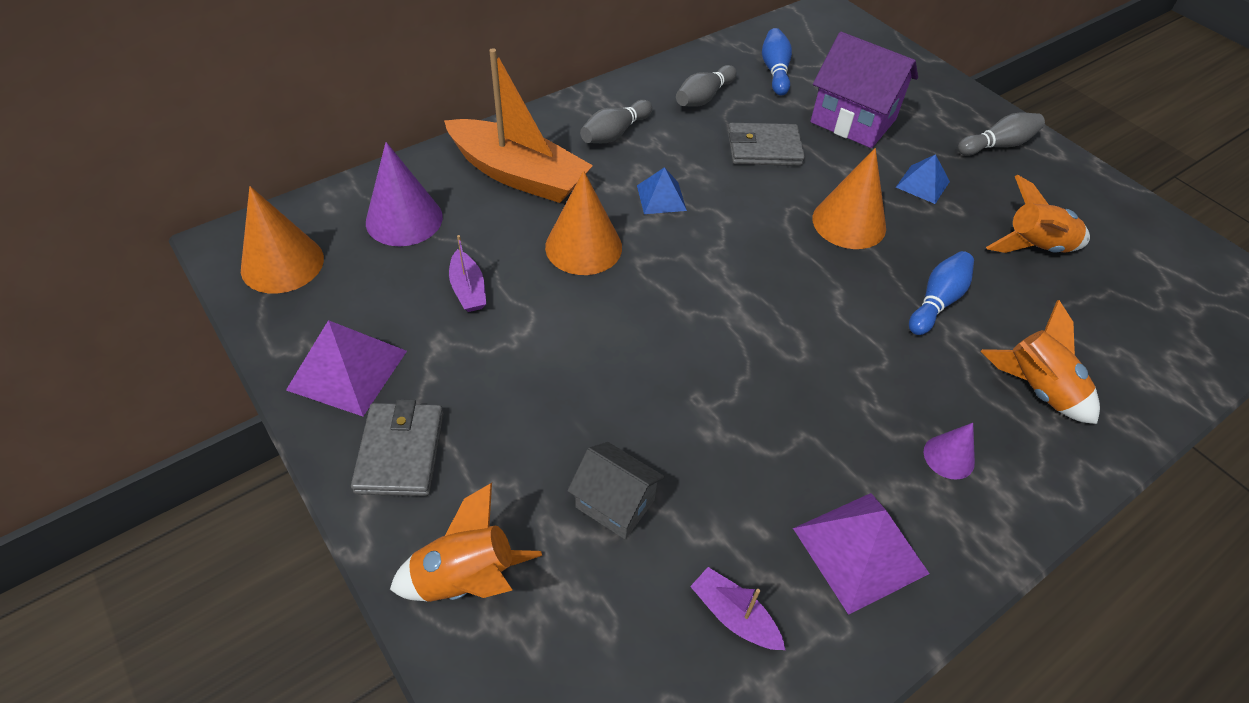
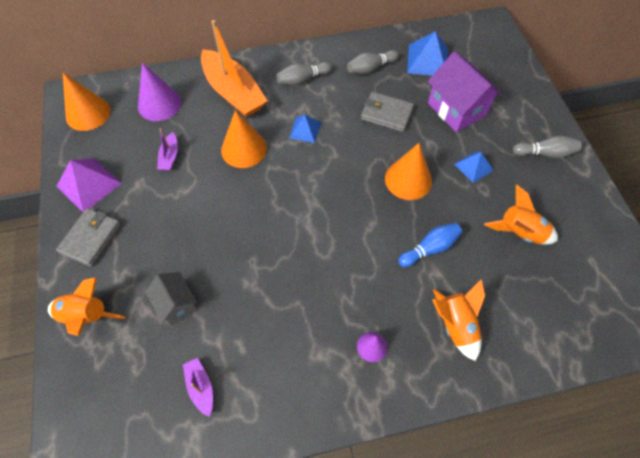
camera: 25 degrees right, 10 degrees up
blue bowling pin [762,28,792,96] -> blue pyramid [407,31,448,76]
purple pyramid [793,493,930,615] -> none

